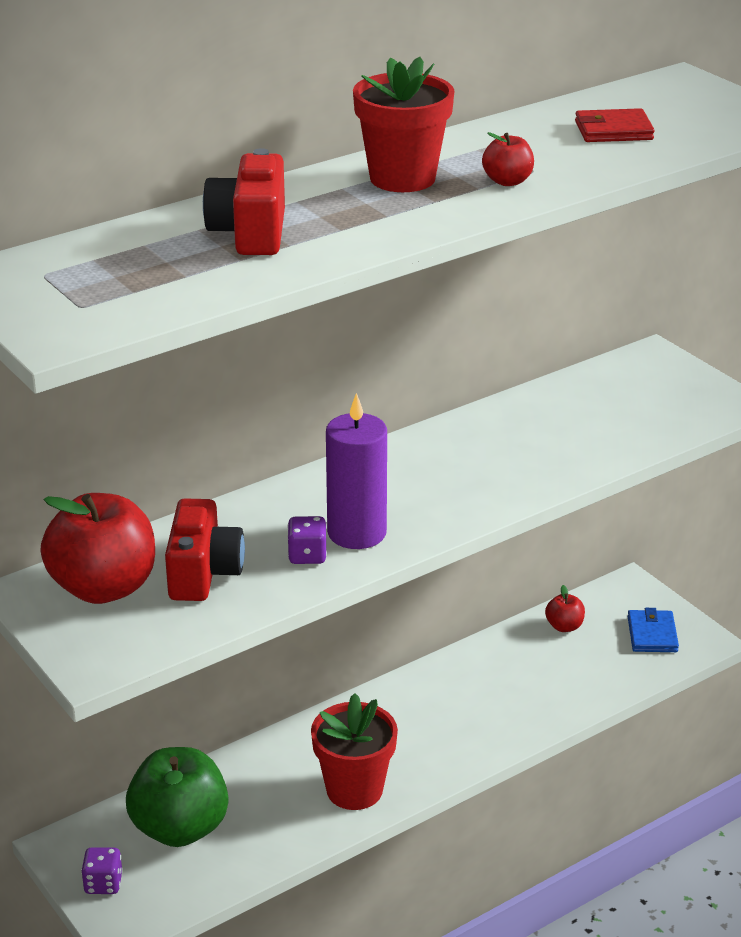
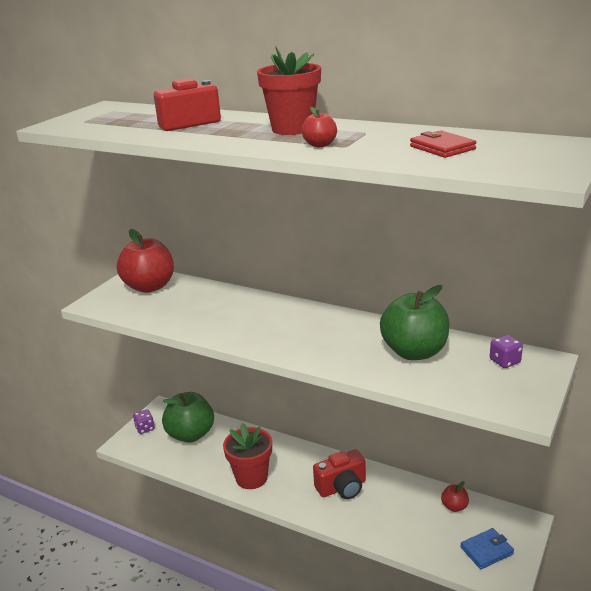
camera: 65 degrees right, 5 degrees down
red camera [165,498,245,601] -> red camera moved to [313,450,366,499]
purple dice [287,516,327,564] -> purple dice moved to [490,335,523,368]
purple candle [326,393,387,549] -> none
none -> green apple [380,285,449,360]

